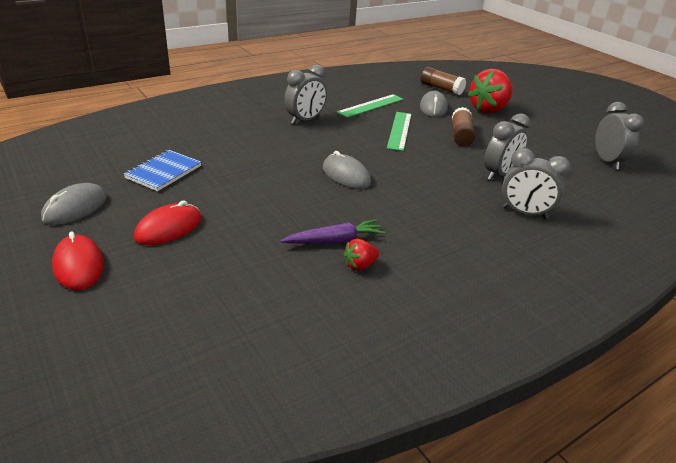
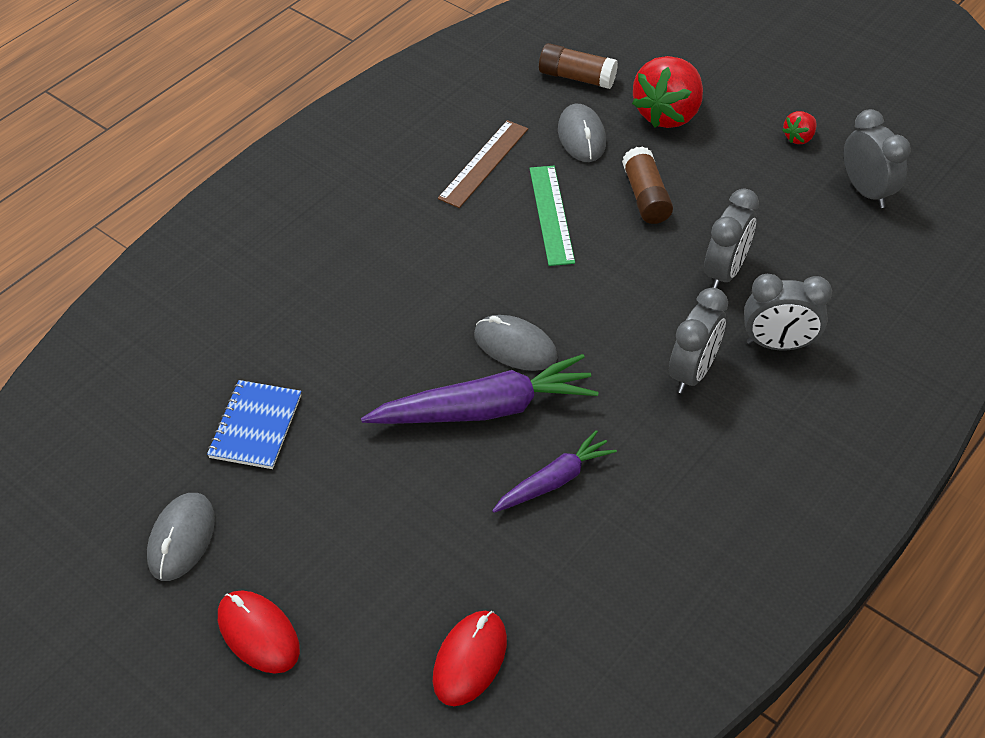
camera: 15 degrees left, 15 degrees up
red mouse [134,201,201,245] -> red mouse moved to [433,611,507,706]
grey clock [284,65,327,124] -> grey clock moved to [669,288,728,394]
green ruler [337,94,404,118] -> brown ruler [438,120,528,208]
red strawberry [344,239,379,271] -> red strawberry moved to [782,111,817,144]
none -> purple carrot [361,354,599,424]

